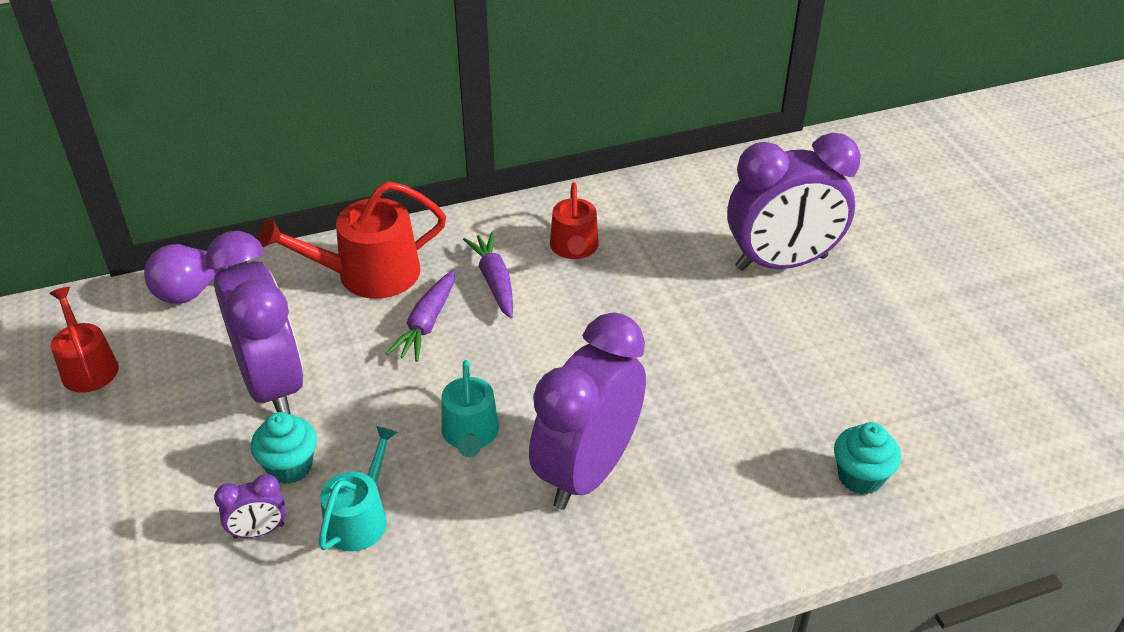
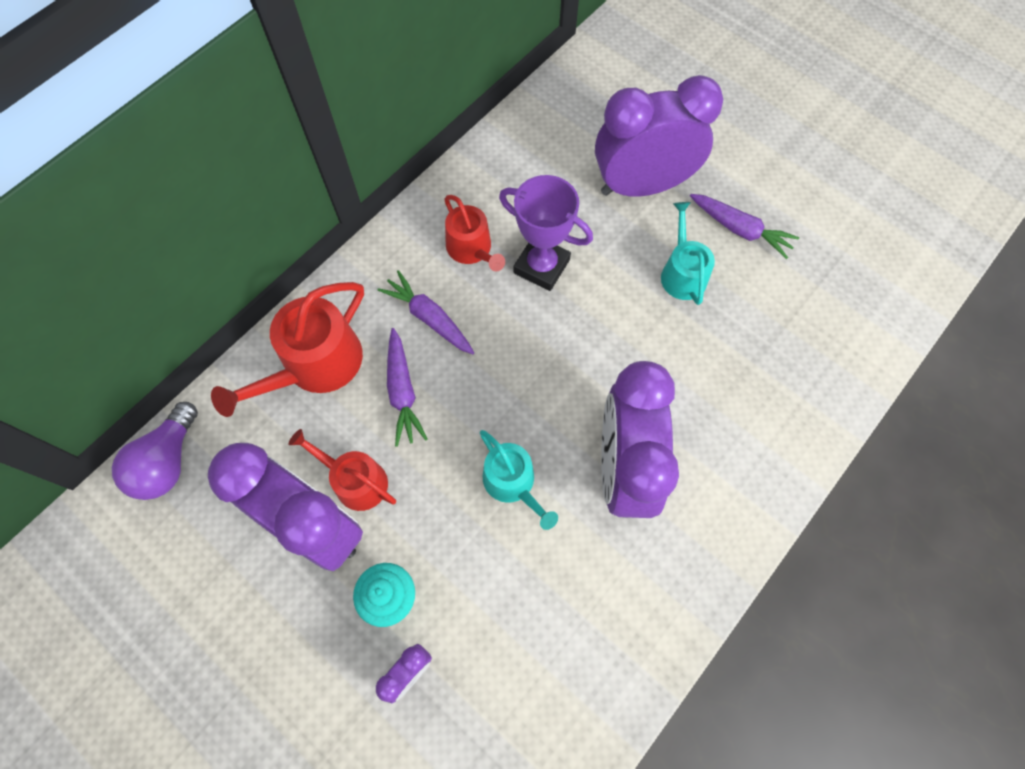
camera: 30 degrees left, 25 degrees up
red watering can [49,287,119,393] -> red watering can moved to [288,429,396,511]
turquoise watering can [319,426,398,551] -> turquoise watering can moved to [661,202,715,305]
purple clock [727,133,861,271] -> purple clock turned 150 degrees counterclockwise [595,75,723,197]
turquoise cupcake [834,422,901,495] -> none
none -> purple trophy [499,175,593,291]
none -> purple carrot [690,194,799,259]

